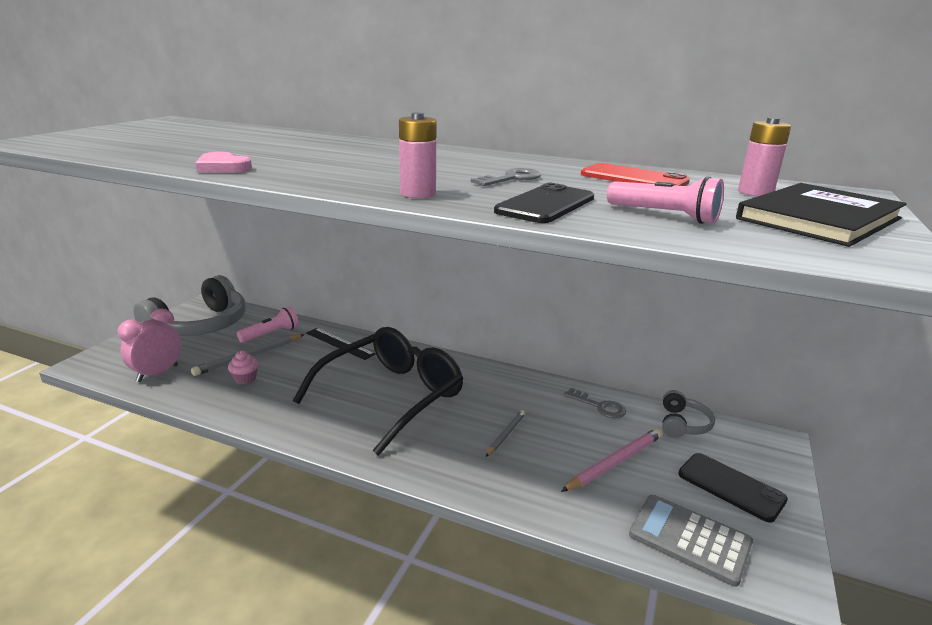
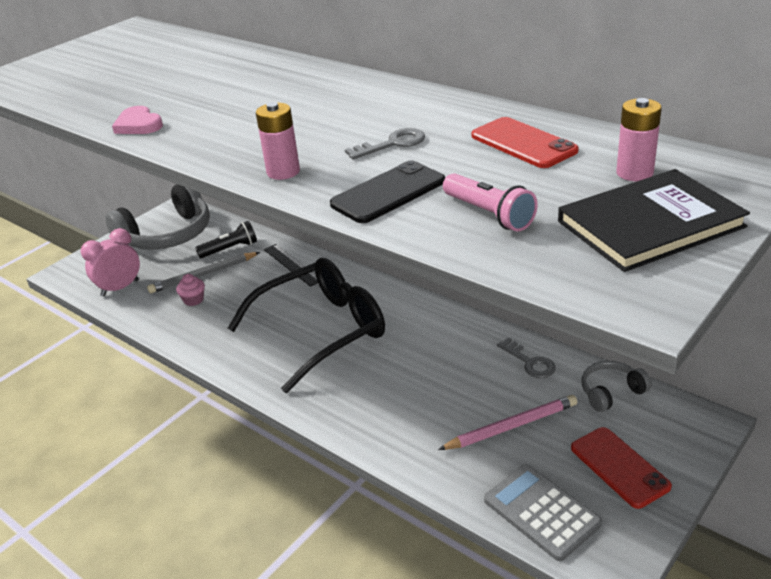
camera: 20 degrees right, 10 degrees up
pink flashlight [237,306,299,343] -> black flashlight [195,221,257,258]
grey pencil [486,410,525,457] -> none
grey headphones [662,390,715,438] -> grey headphones turned 150 degrees counterclockwise [582,361,652,412]
black phone [678,453,788,523] -> red phone [571,427,672,509]

